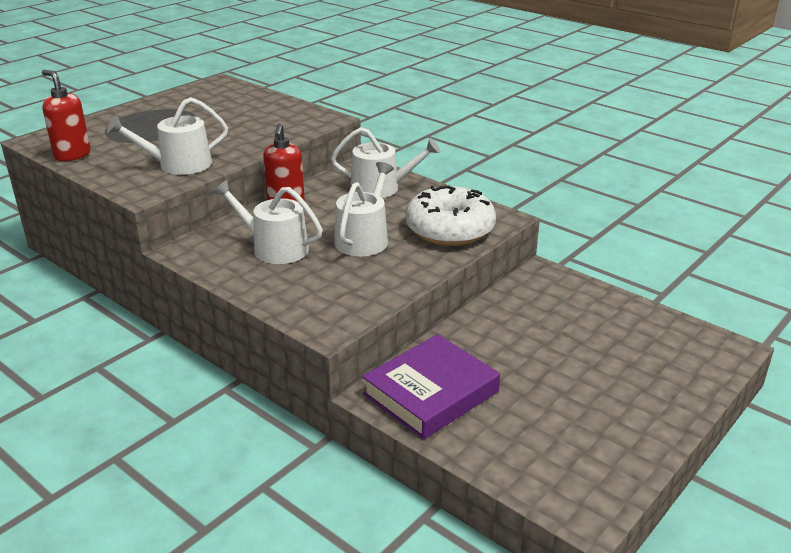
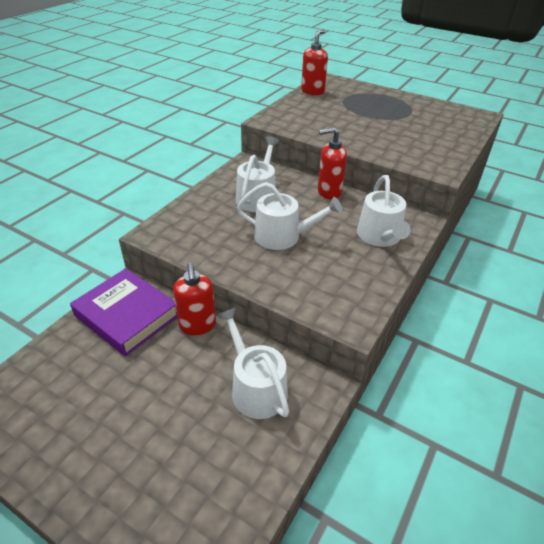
camera: 80 degrees right, 10 degrees up
white watering can [107,97,228,175] -> white watering can moved to [218,307,289,419]
white donut [406,186,496,246] -> none
none -> red soap dispenser [173,263,216,335]

